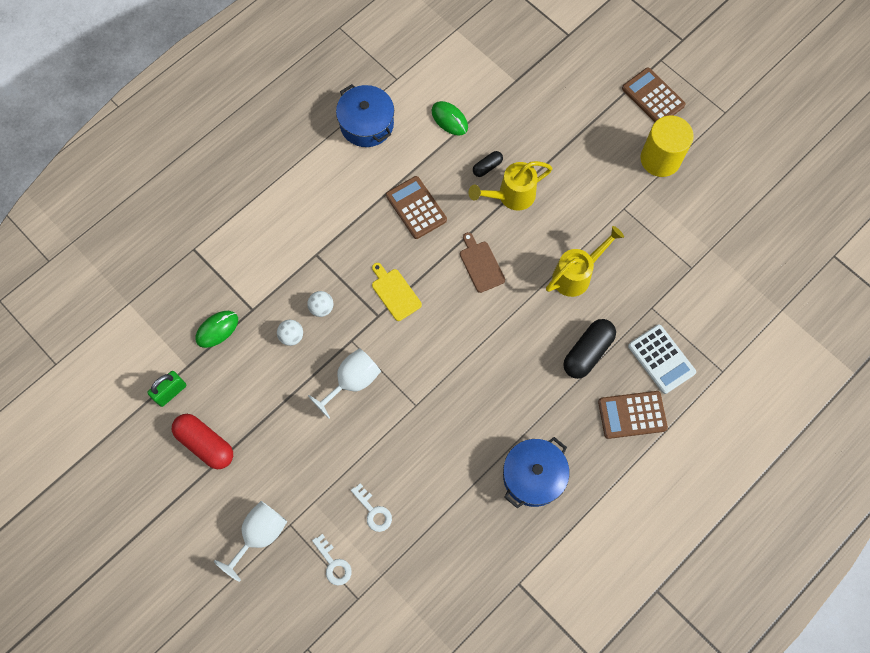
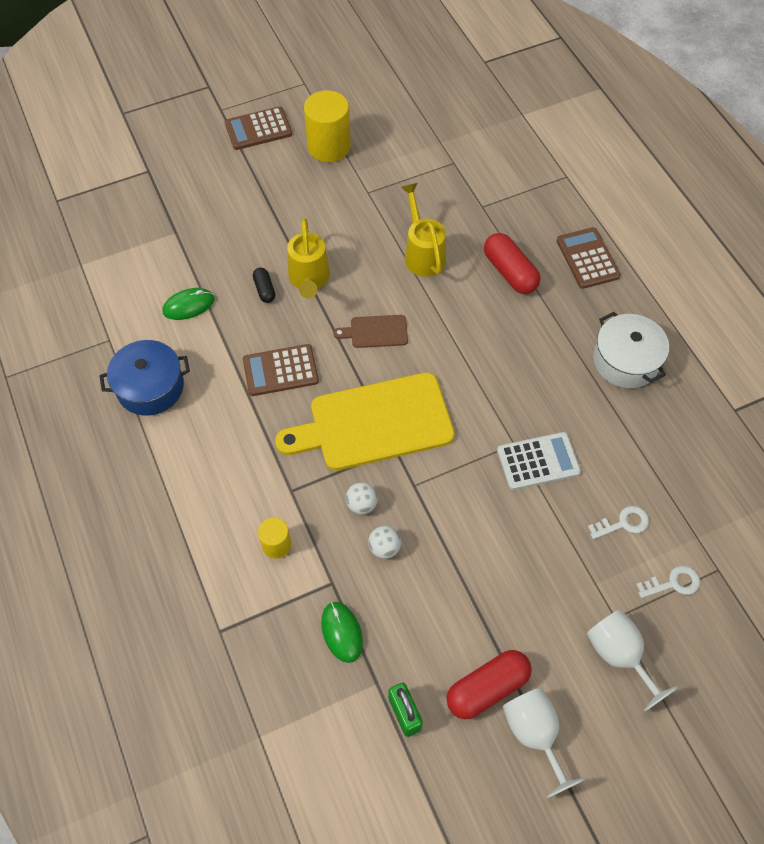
camera: 70 degrees left, 10 degrees down
white goblet [308,348,381,419] -> white goblet moved to [503,687,586,798]
yellow cutting board [372,263,422,321] -> yellow cutting board [275,372,455,471], size x2.24
blue pot [503,437,570,508] -> white pot [593,312,669,388]
black capsule [563,319,616,379] -> red capsule [484,233,540,294]
brown calculator [598,391,668,439] -> brown calculator turned 150 degrees clockwise [556,227,621,289]
white calculator [628,324,696,394] -> white calculator moved to [497,432,581,490]
none -> yellow cylinder [258,518,291,558]

